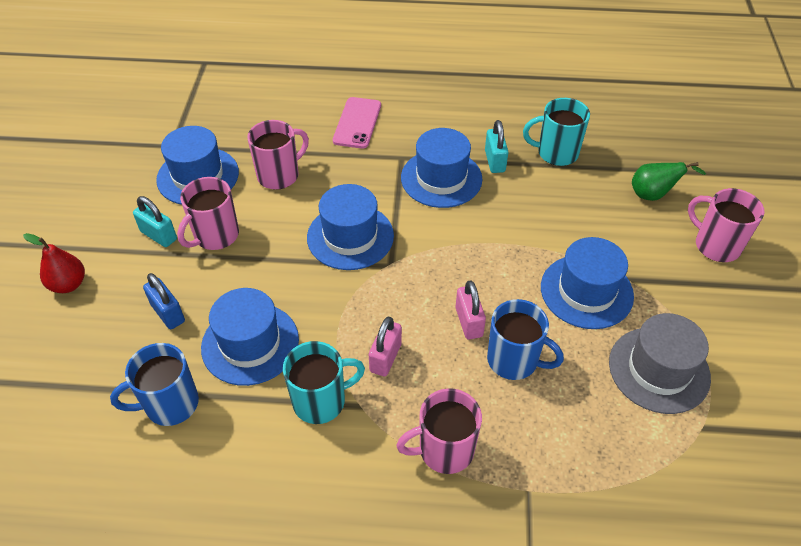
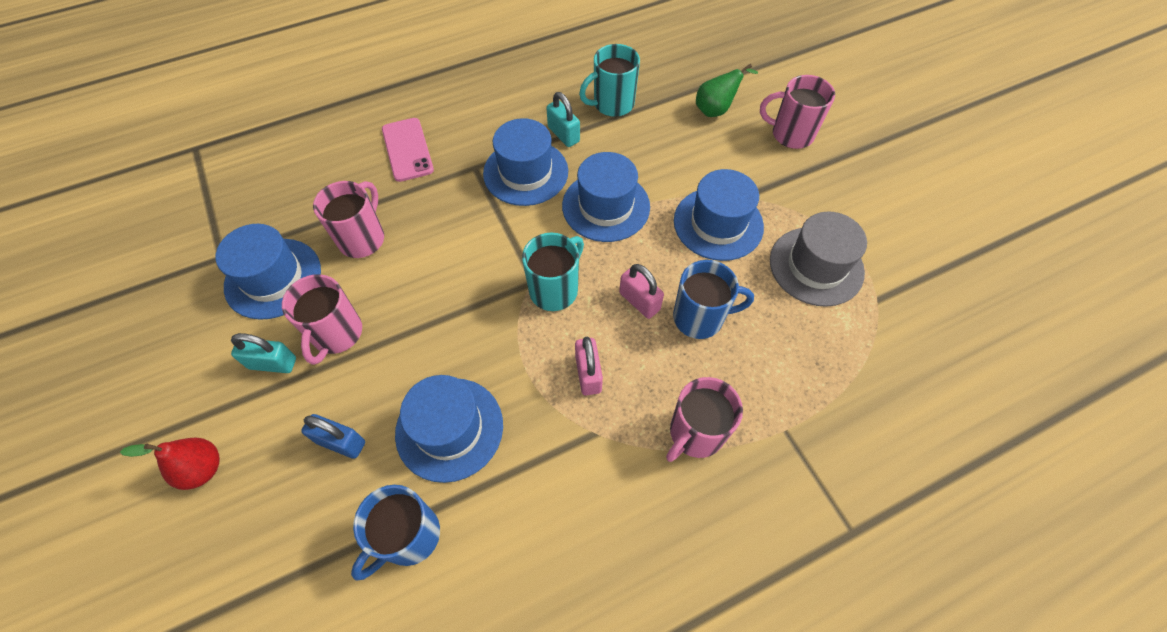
camera: 30 degrees left, 10 degrees up
turquoise mug [283,341,365,424] -> turquoise mug moved to [522,233,584,311]
blue hat [307,184,394,270] -> blue hat moved to [562,152,650,242]

